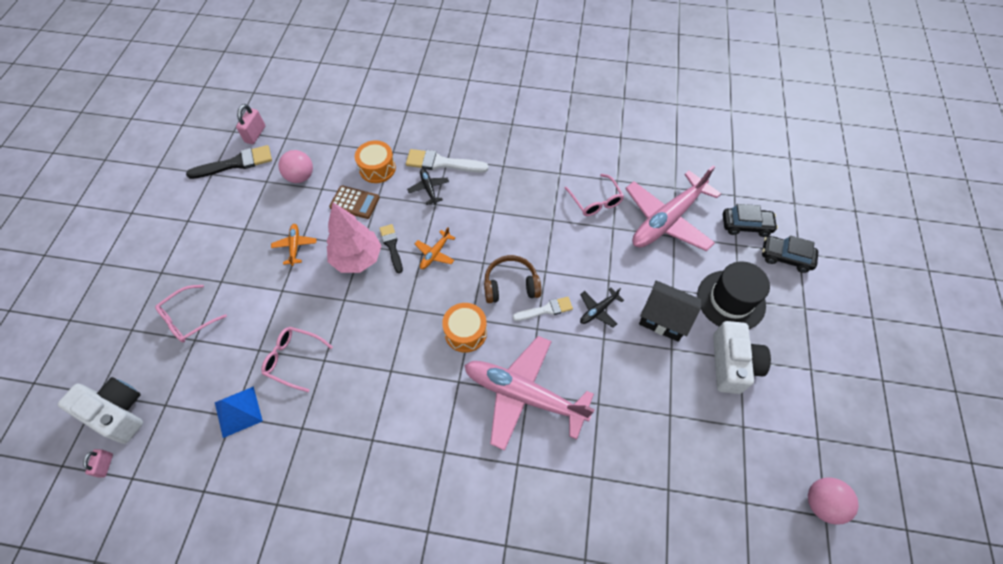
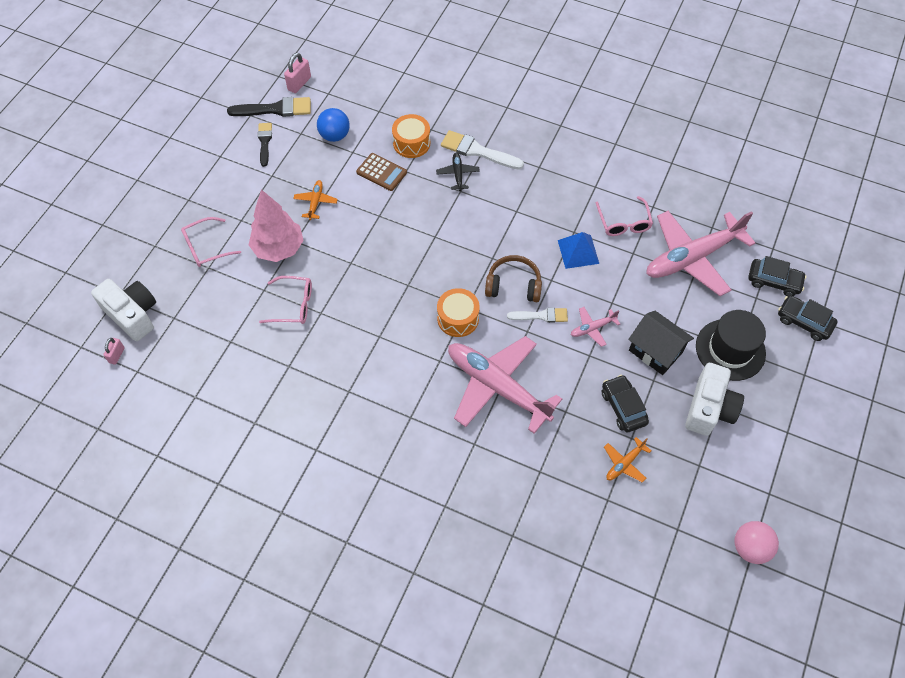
camera: 15 degrees right, 0 degrees up
blue pyramid [215,386,263,438] -> blue pyramid moved to [558,232,599,269]
pink glasses [261,327,333,392] -> pink glasses turned 150 degrees clockwise [259,276,312,324]
pink ball [278,150,313,183] -> blue ball [317,108,350,142]
pink tree [326,202,382,273] -> pink tree moved to [249,190,304,262]
black brush [379,224,403,273] -> black brush moved to [258,123,272,167]
orange plane [415,227,455,269] -> orange plane moved to [604,437,651,482]
black plane [580,288,624,327] -> pink plane [571,307,620,347]
none -> black car [602,375,649,432]

